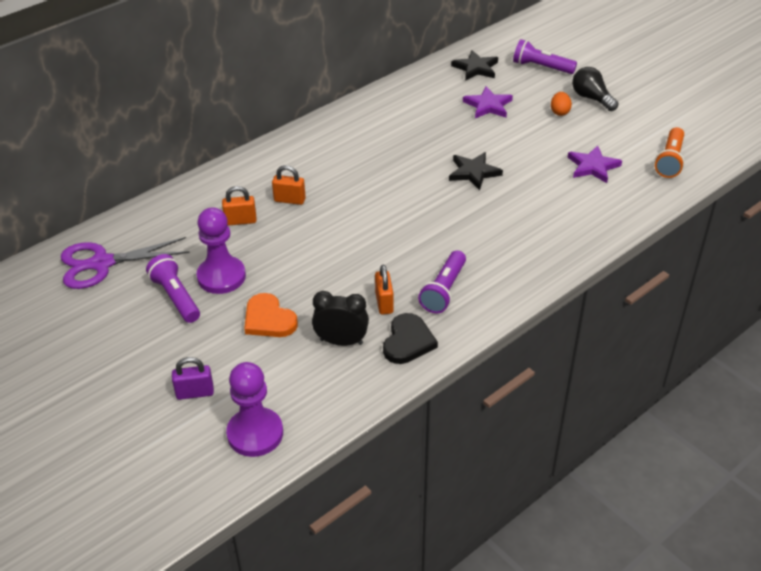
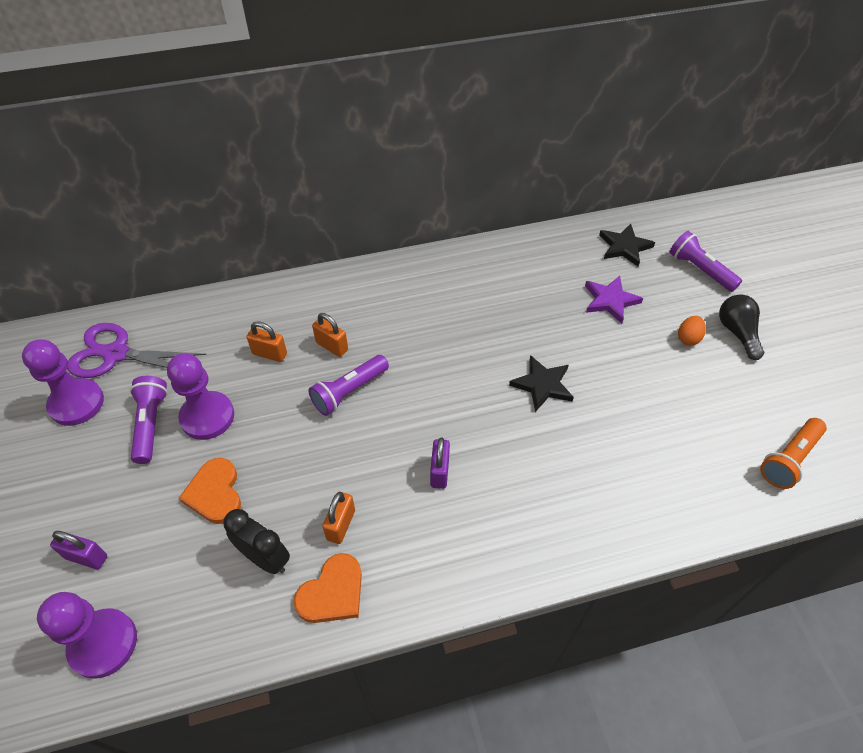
camera: 25 degrees right, 10 degrees up
black heart [383,313,438,364] -> orange heart [294,553,362,623]
purple flashlight [418,250,466,313] -> purple flashlight moved to [308,355,389,416]
purple star [568,145,622,183] -> none
none -> purple pawn [22,339,104,426]
none -> purple padlock [430,437,450,489]

